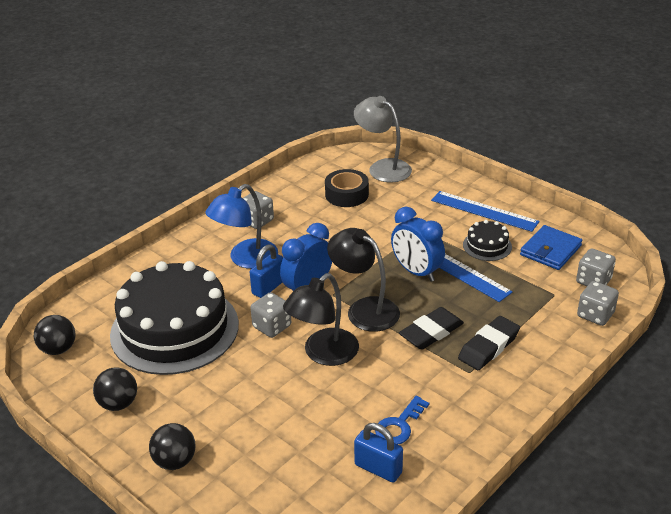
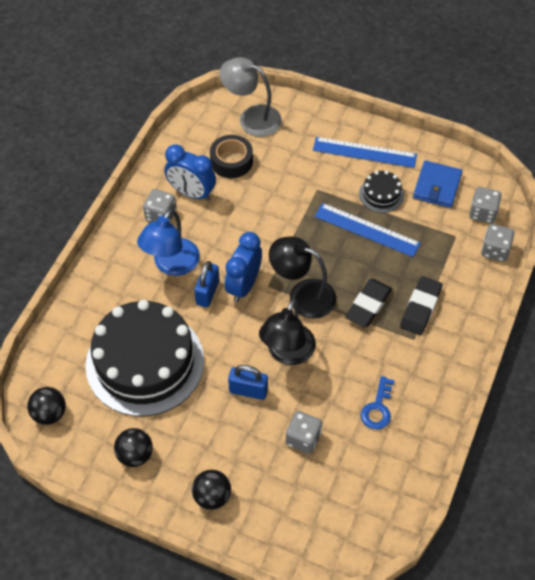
camera: 20 degrees left, 20 degrees up
grey dice [250,292,291,338] -> grey dice moved to [286,411,322,454]
blue padlock [354,423,403,482] -> blue padlock moved to [228,365,268,400]
blue clock [391,207,445,282] -> blue clock moved to [164,144,216,201]

